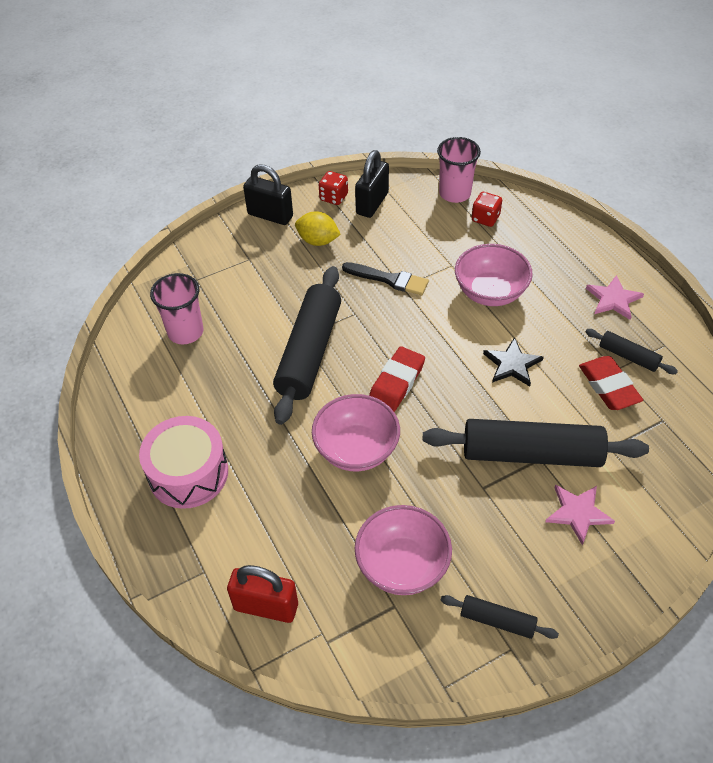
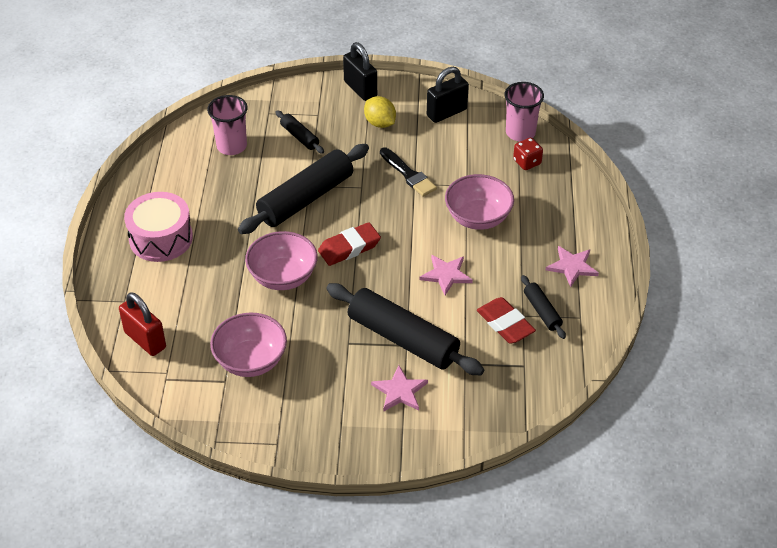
camera: 30 degrees right, 5 degrees down
red dice [319,171,348,205] -> none
black rolling pin [441,595,559,639] -> black rolling pin moved to [276,110,324,154]
black star [483,337,544,387] -> pink star [420,255,473,295]
red eraser [579,356,643,410] -> red eraser turned 45 degrees counterclockwise [477,297,536,344]

